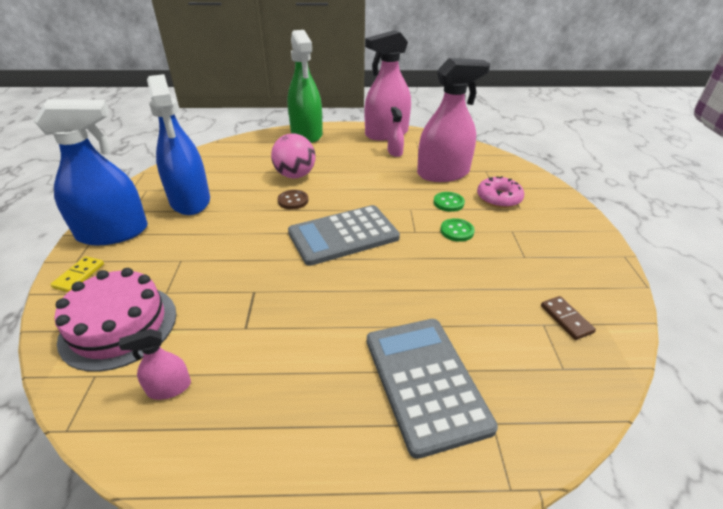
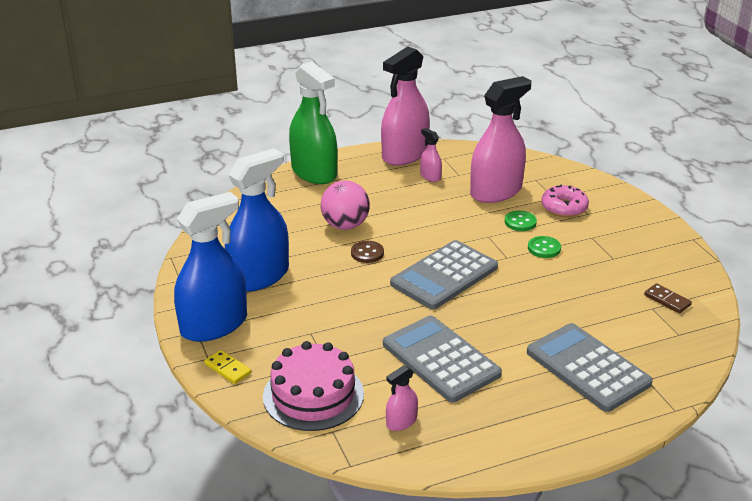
camera: 20 degrees left, 5 degrees down
yellow domino [50,256,104,292] -> yellow domino turned 45 degrees counterclockwise [204,350,251,384]
blue spray bottle [147,74,210,215] -> blue spray bottle turned 90 degrees counterclockwise [225,148,289,292]
none -> grey calculator [383,316,502,402]

